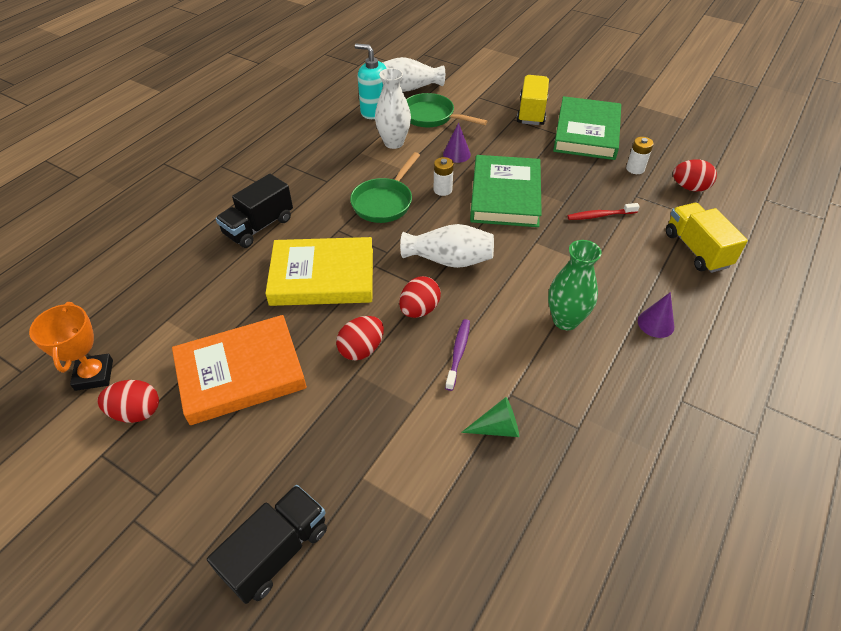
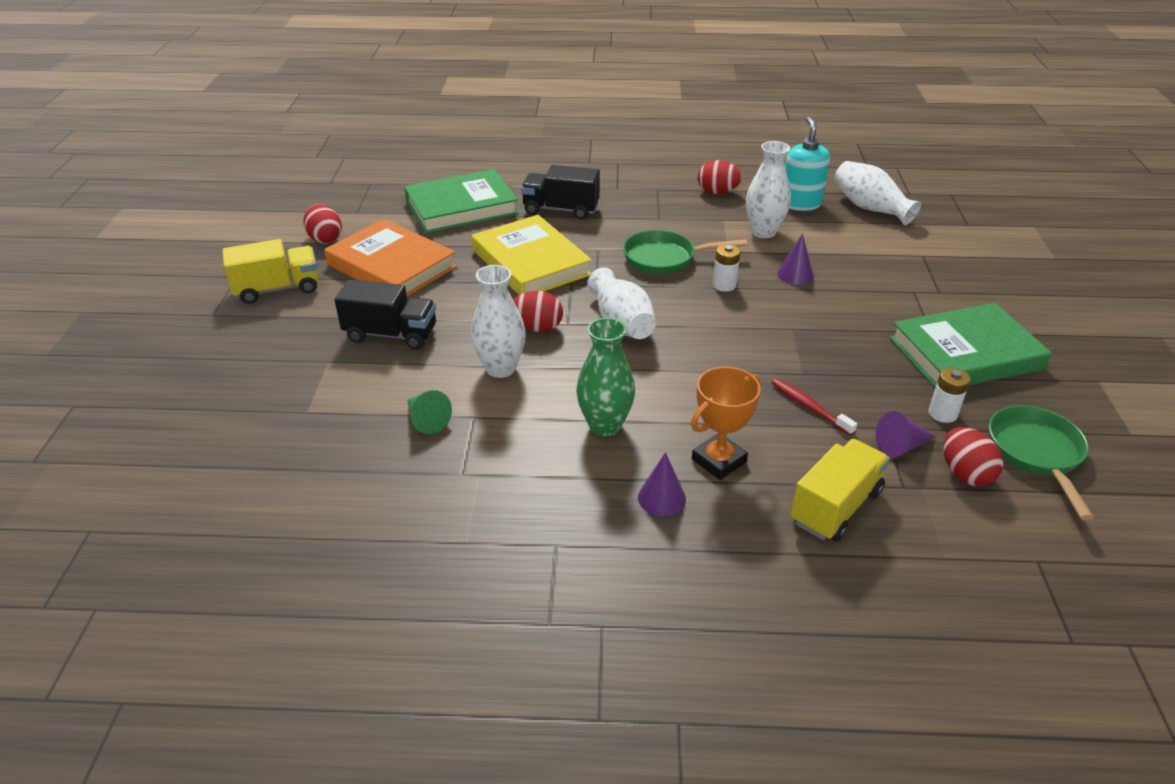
camera: 60 degrees right, 10 degrees down
orange trophy [29,302,113,391] -> orange trophy moved to [691,367,761,480]
black truck [207,485,327,604] -> black truck moved to [335,279,436,350]
red egg [336,316,384,361] -> red egg moved to [698,160,742,194]
green pan [406,93,488,128] -> green pan moved to [989,405,1094,520]
purple toothbrush [445,319,470,391] -> white vase [471,265,526,378]
green book [470,155,542,227] -> green book moved to [404,169,519,234]
yellow truck [516,75,549,125] -> yellow truck moved to [222,239,319,304]
none -> purple cone [876,411,935,458]

